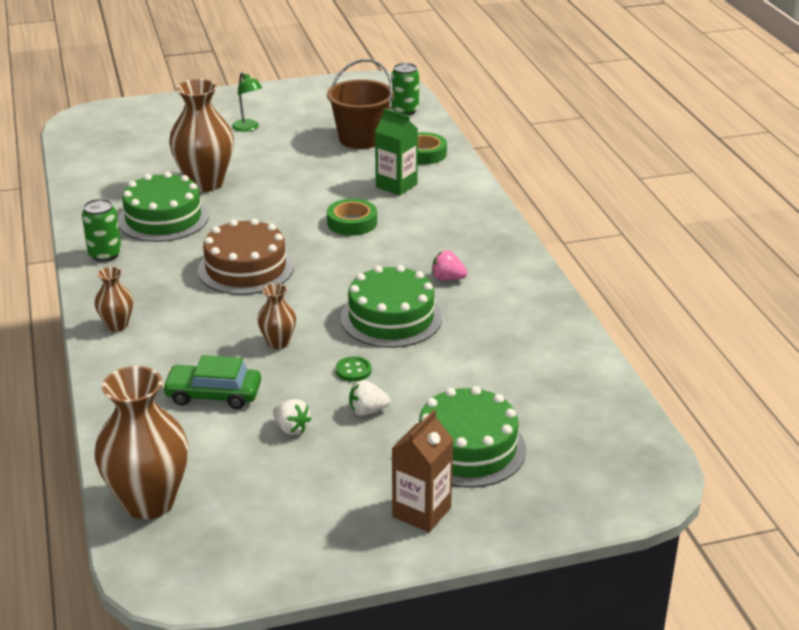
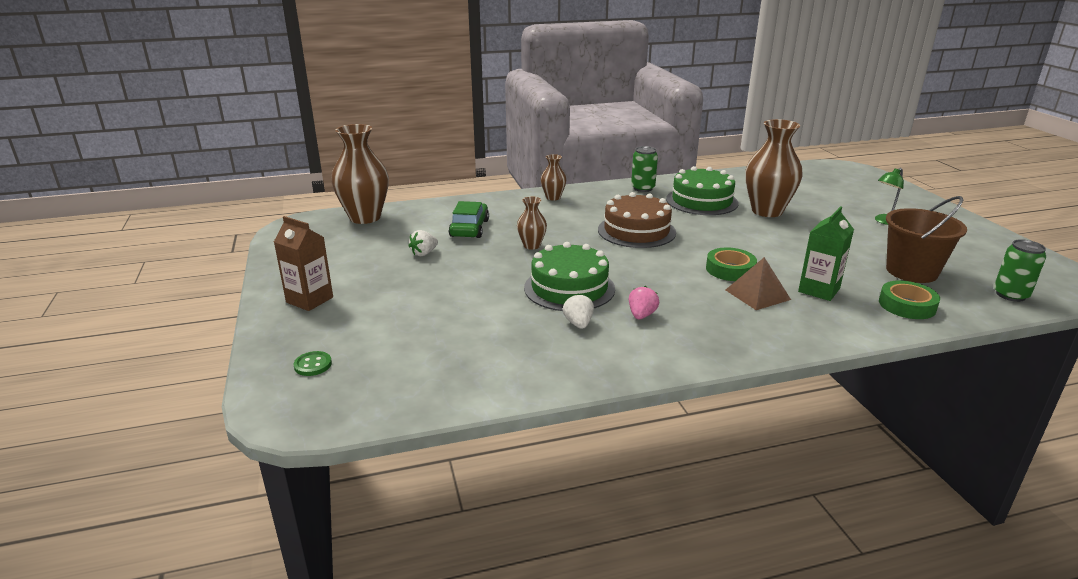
camera: 90 degrees right, 5 degrees down
green button [336,356,371,382] -> green button moved to [294,351,332,376]
white strawberry [349,380,390,416] -> white strawberry moved to [563,294,594,329]
green cake [419,386,526,488] -> none
none -> brown pyramid [726,257,791,310]

